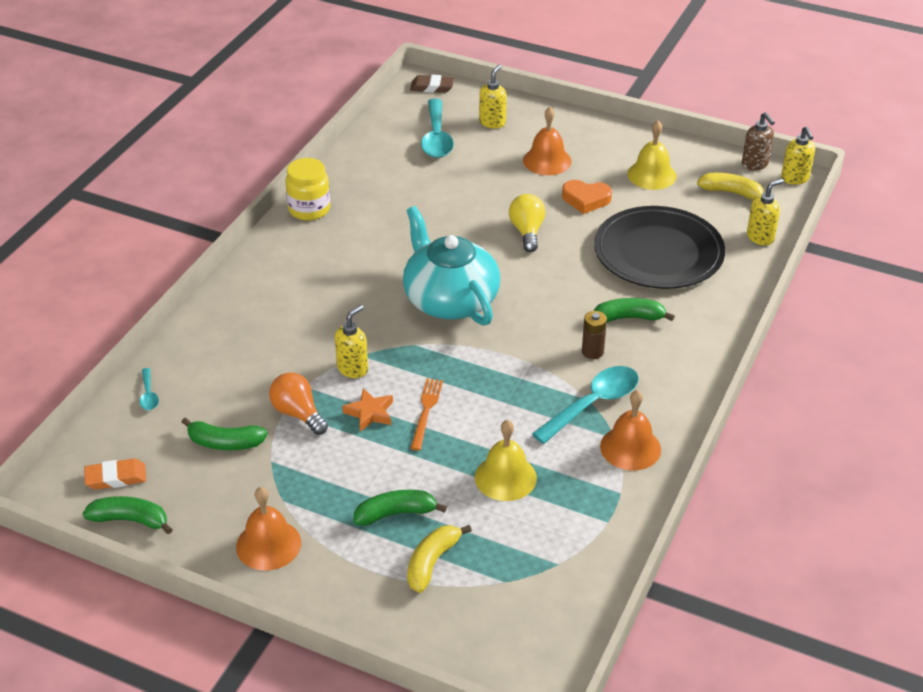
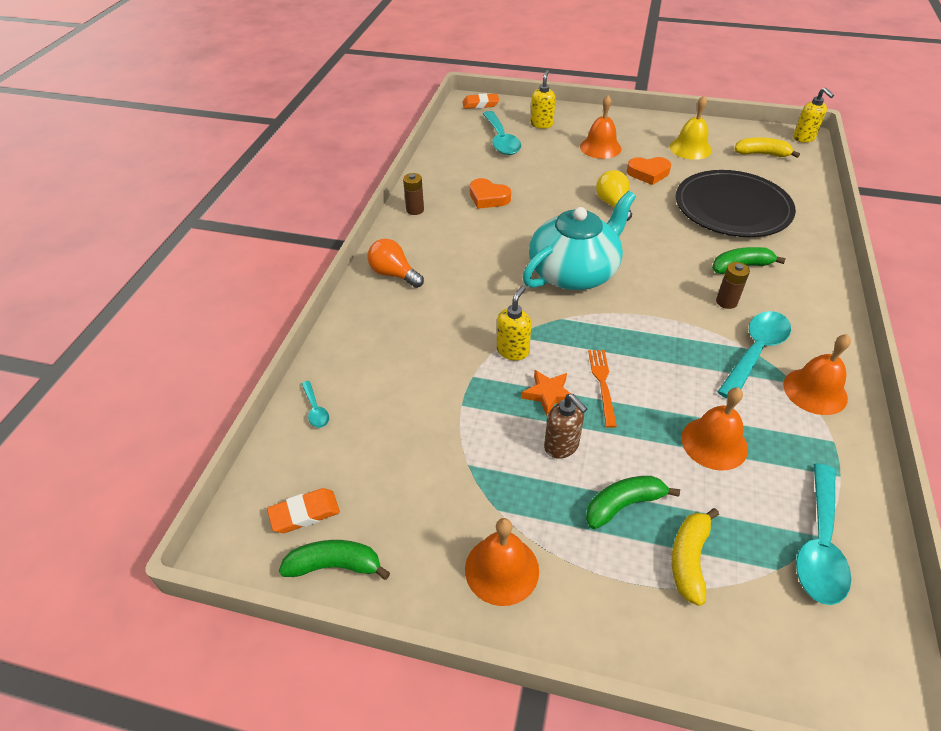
camera: 10 degrees left, 5 degrees up
green banana [182,418,268,450] -> none
orange light bulb [269,372,328,435] -> orange light bulb moved to [367,239,424,288]
yellow jar [285,158,330,221] -> brown battery [403,173,424,215]
turquoise teapot [403,206,500,326] -> turquoise teapot turned 90 degrees clockwise [522,191,636,290]
brown eraser [410,75,454,93] -> orange eraser [463,93,499,109]
yellow bell [475,420,537,501] -> orange bell [681,387,748,471]
brown soap dispenser [742,112,775,171] -> brown soap dispenser moved to [544,394,587,459]
yellow soap dispenser [747,179,784,245] -> none
none -> orange heart [470,178,511,209]
none -> turquoise spoon [796,463,851,605]

